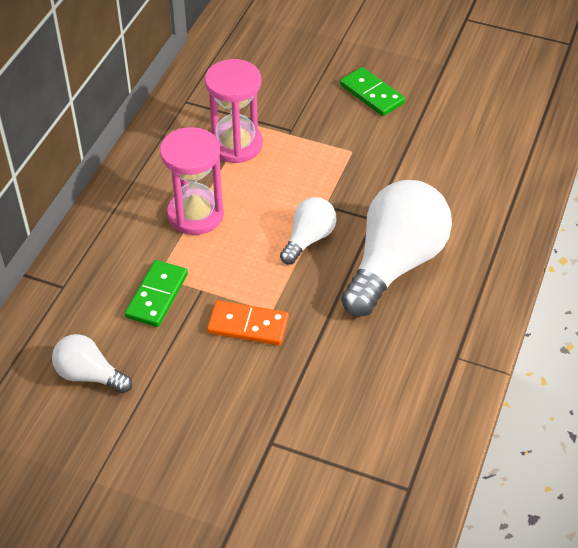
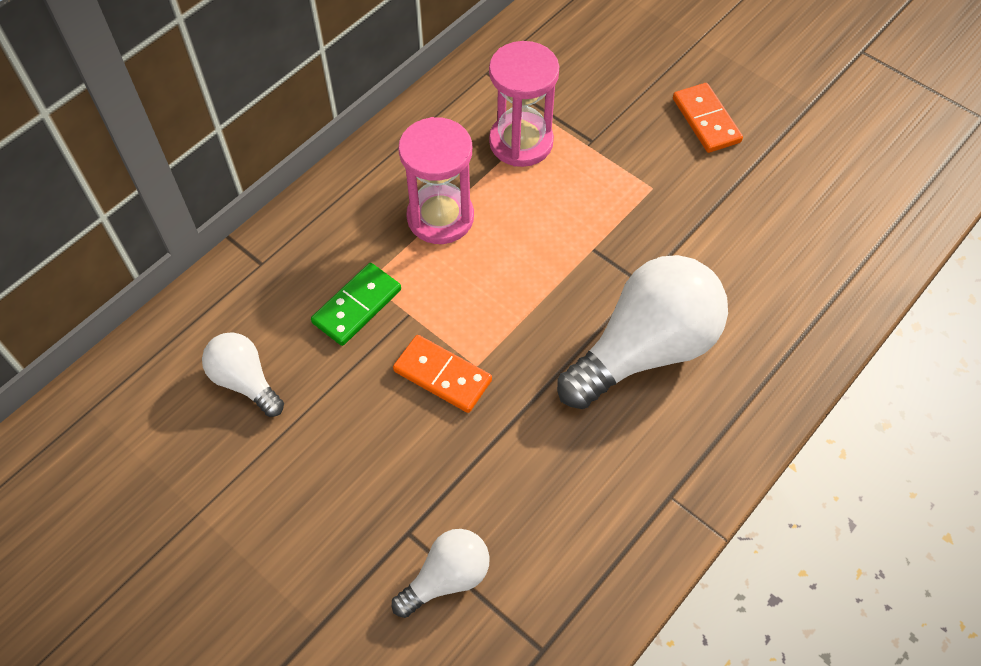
camera: 20 degrees right, 10 degrees up
white light bulb [280,197,336,265] -> white light bulb moved to [392,529,489,618]
green domino [340,67,405,116] -> orange domino [673,83,743,153]

